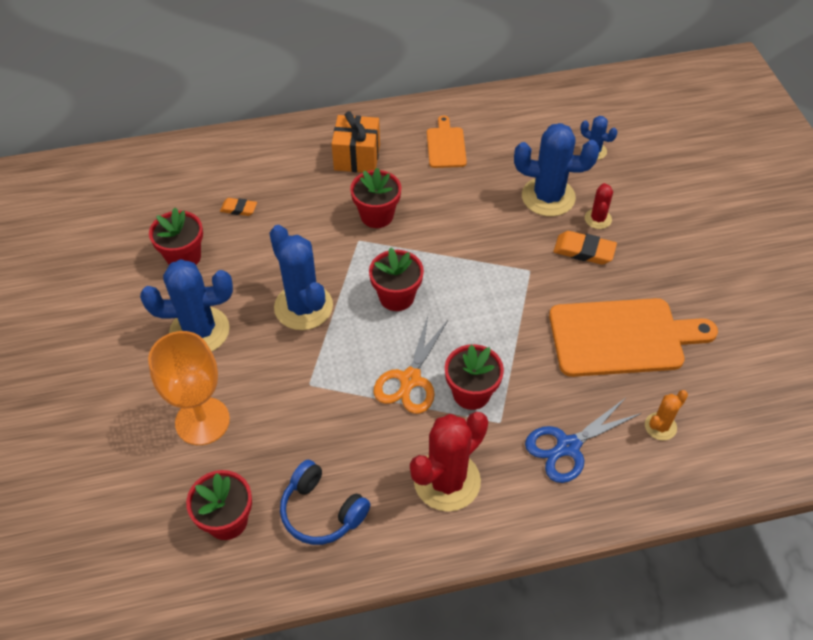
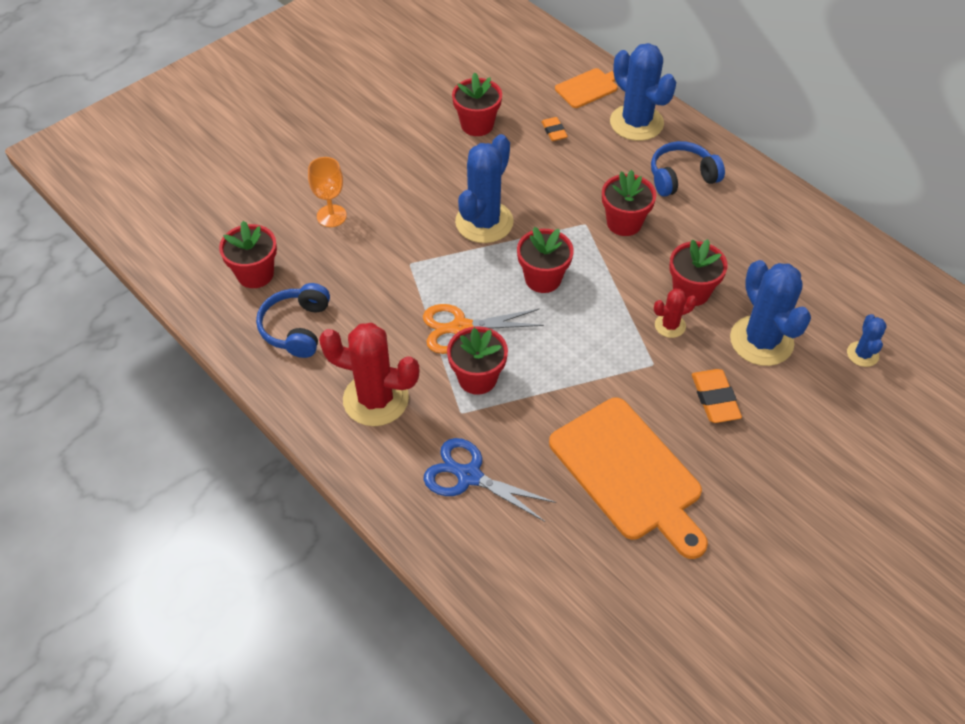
camera: 60 degrees right, 0 degrees up
blue cactus [140,259,233,351] -> blue cactus moved to [610,43,676,141]
orange goblet [148,331,230,445] -> orange goblet [308,157,347,227], size x0.61
orange gift [332,111,380,173] -> blue headphones [651,141,725,197]
orange cutting board [427,115,467,168] -> orange cutting board moved to [555,68,618,108]
red cactus [585,183,613,229] -> red cactus moved to [654,289,697,338]
orange cactus [645,390,688,440] -> none
none -> red flower pot [669,239,728,306]

